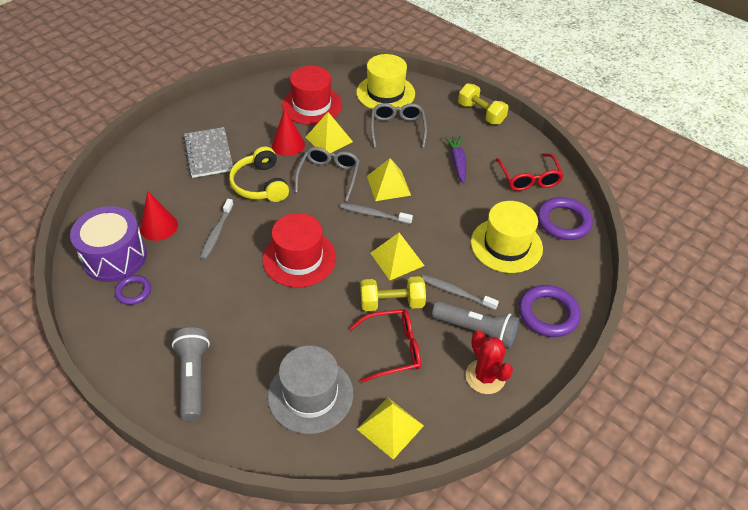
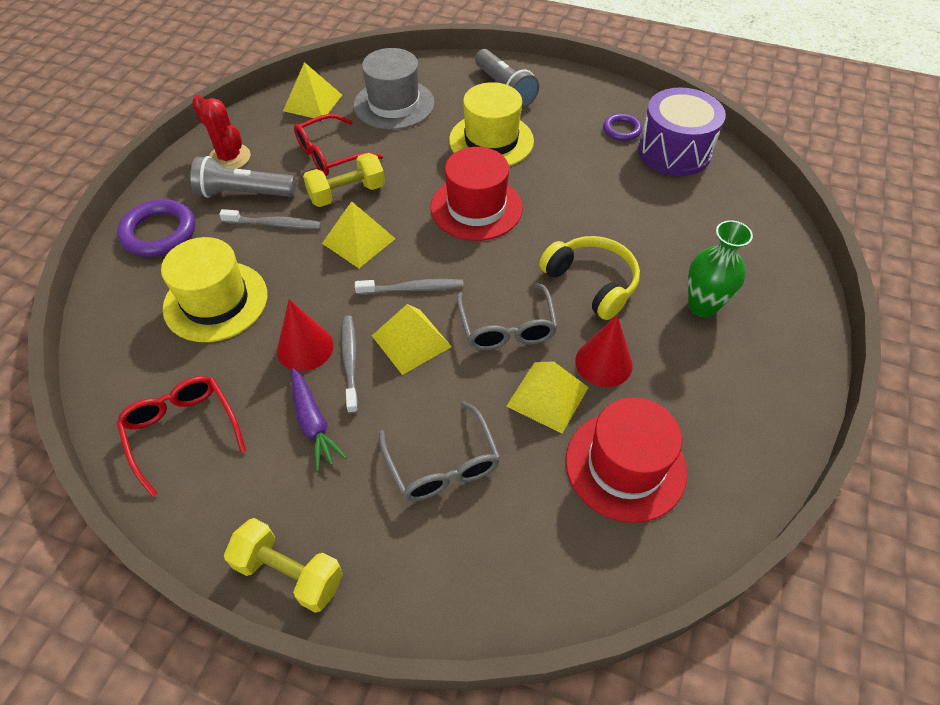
camera: 160 degrees right, 5 degrees up
red cone [140,191,178,241] -> red cone moved to [277,299,334,371]
grey notebook [183,127,233,178] -> green vase [688,220,753,317]
grey toothbrush [200,199,234,260] -> grey toothbrush moved to [341,315,358,414]
yellow hat [356,54,415,111] -> yellow hat moved to [449,82,534,166]
purple ring [537,197,593,240] -> none

